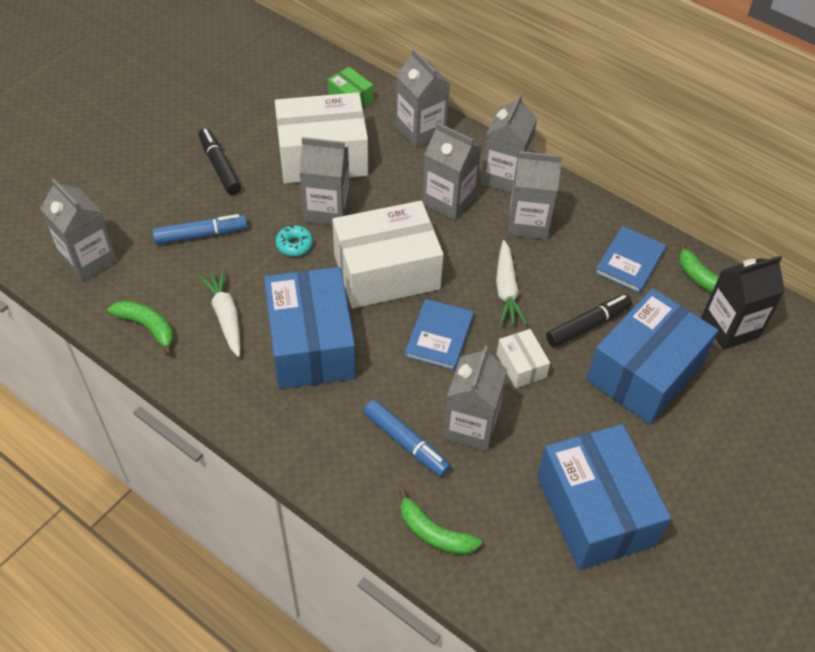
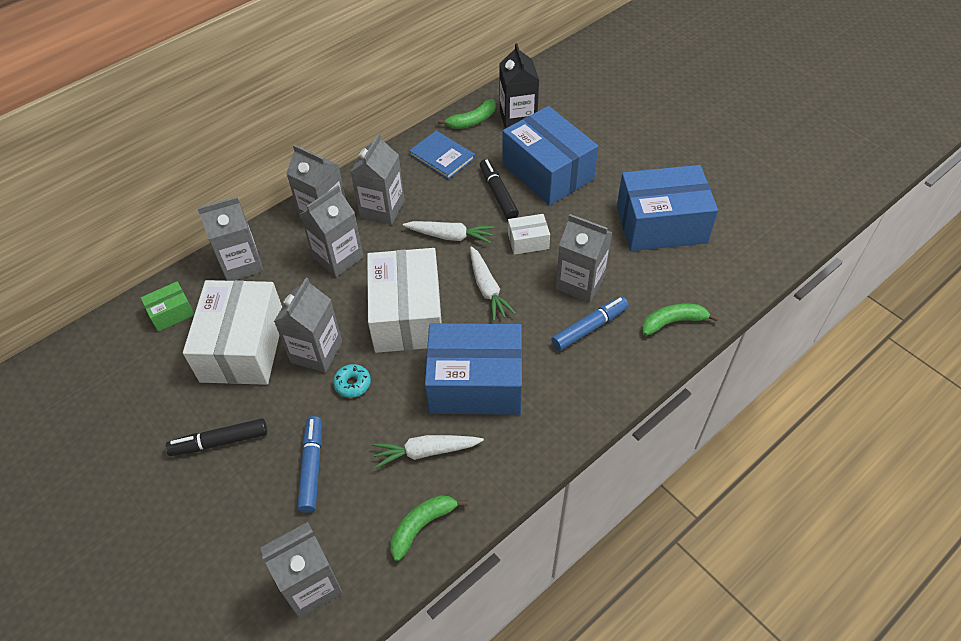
camera: 75 degrees left, 0 degrees up
green banana [399,488,482,555] -> green banana turned 150 degrees counterclockwise [642,304,719,336]
blue book [404,299,474,370] -> white carrot [470,246,516,321]

